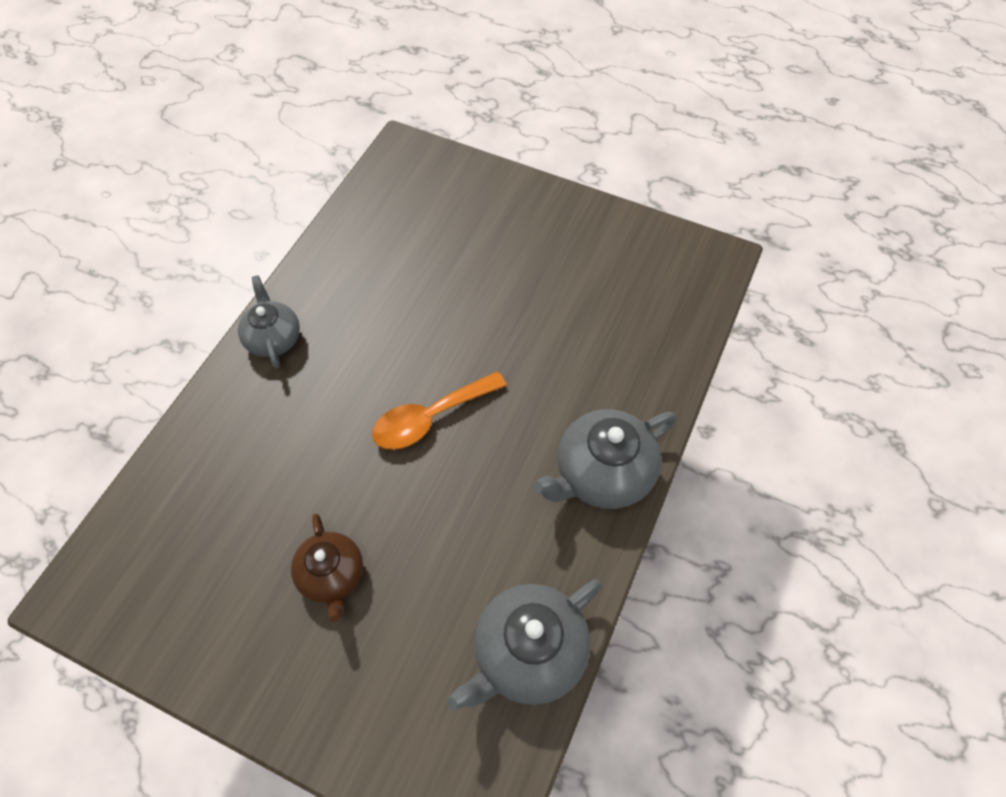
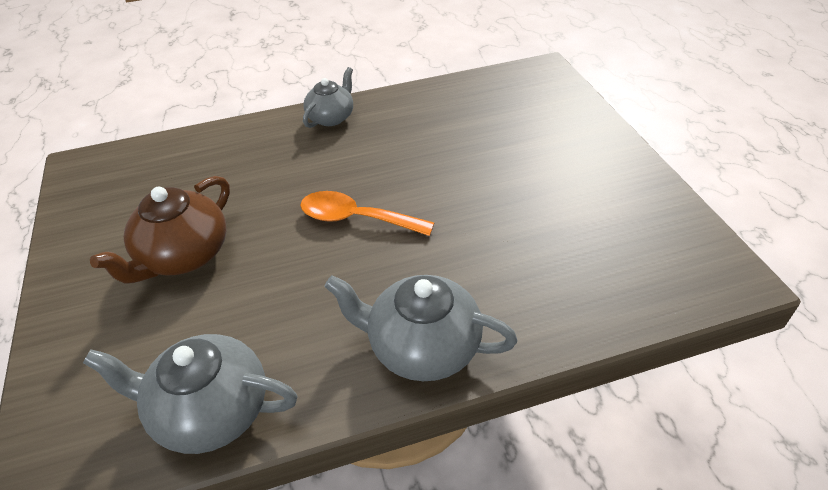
camera: 50 degrees right, 15 degrees down
brown teapot [291,514,363,622] -> brown teapot [90,176,230,284], size x1.53

